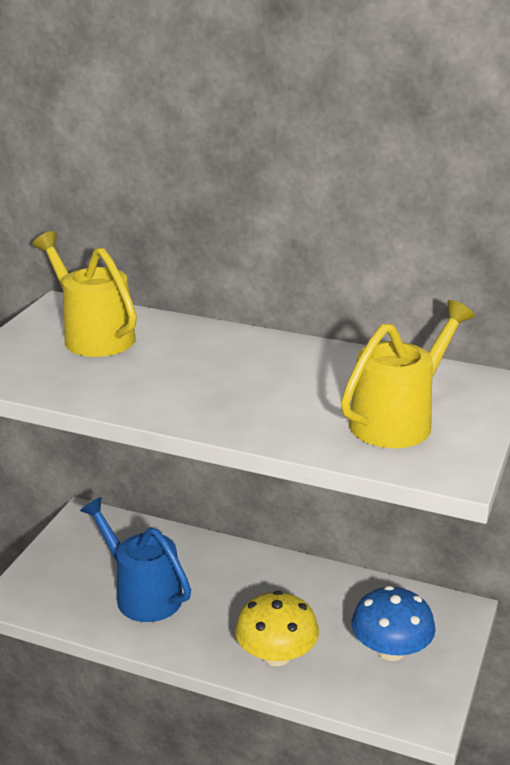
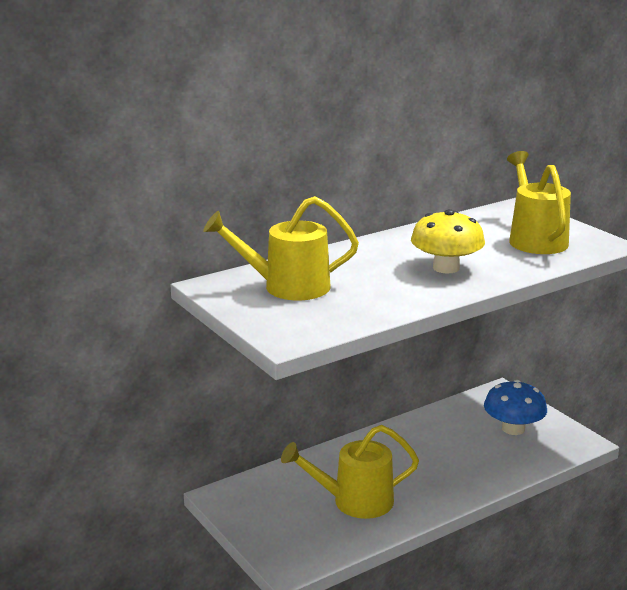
camera: 55 degrees left, 5 degrees down
blue watering can [80,497,191,622] -> yellow watering can [281,425,419,519]
yellow mushroom [235,591,319,666] -> yellow mushroom moved to [411,209,485,274]

